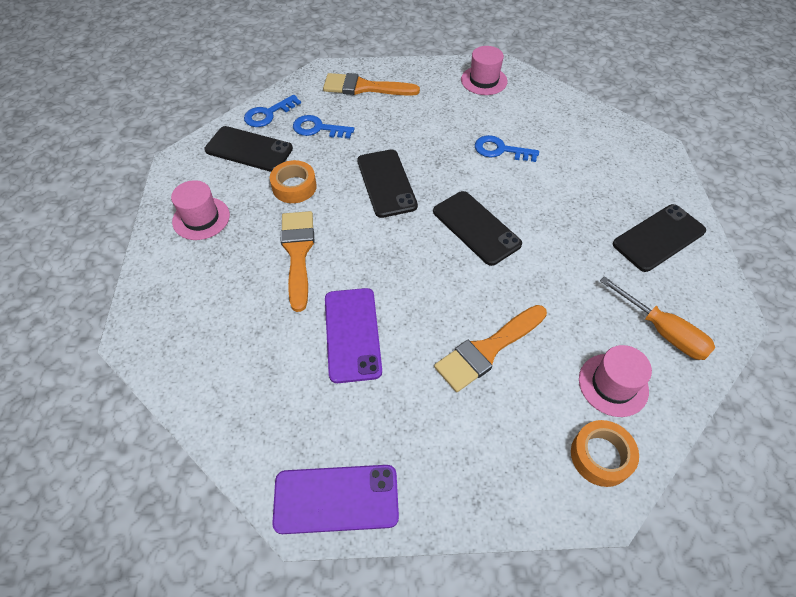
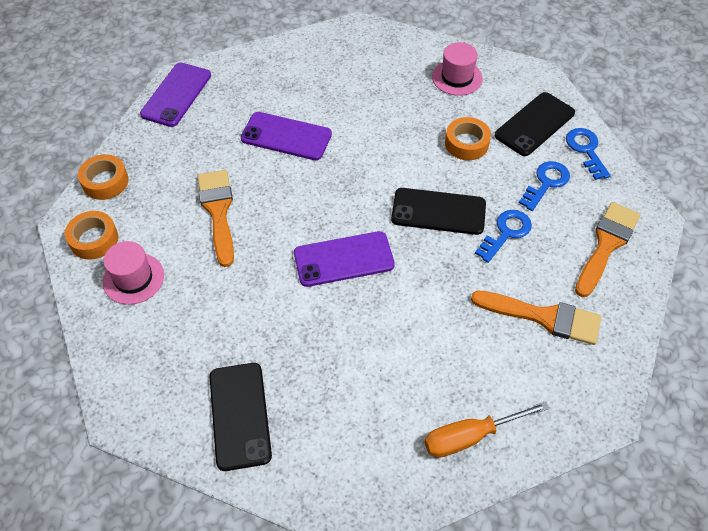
camera: 115 degrees right, 0 degrees up
orange brush [281,211,314,312] -> orange brush moved to [471,290,601,345]
black phone [433,191,522,266] -> purple phone [294,231,395,287]
pink hat [461,46,508,95] -> none
blue key [475,135,539,162] -> blue key moved to [475,210,532,263]
orange screwdriver [600,276,715,360] -> orange screwdriver moved to [424,401,550,458]
none -> orange tape [78,154,128,200]

